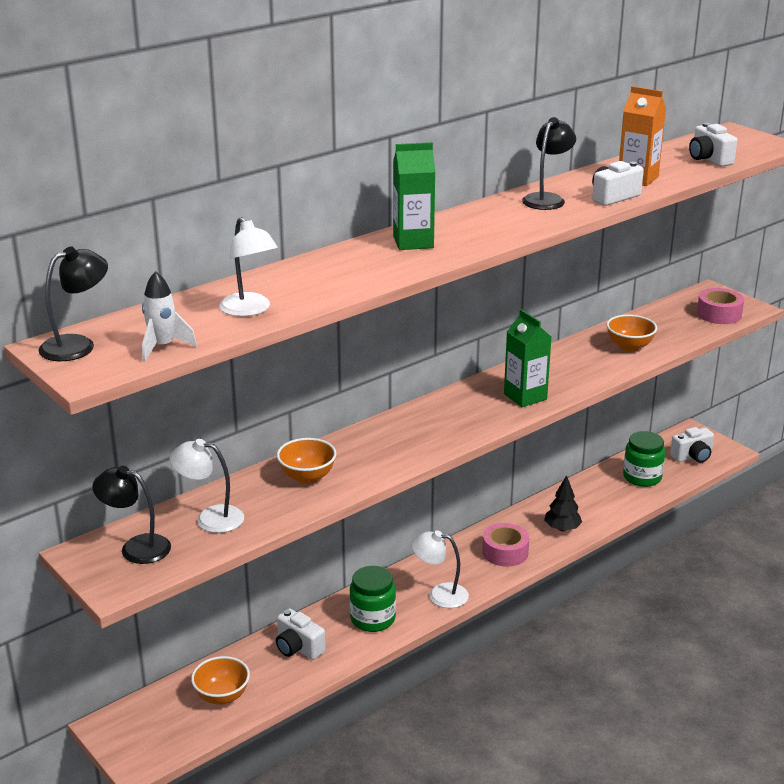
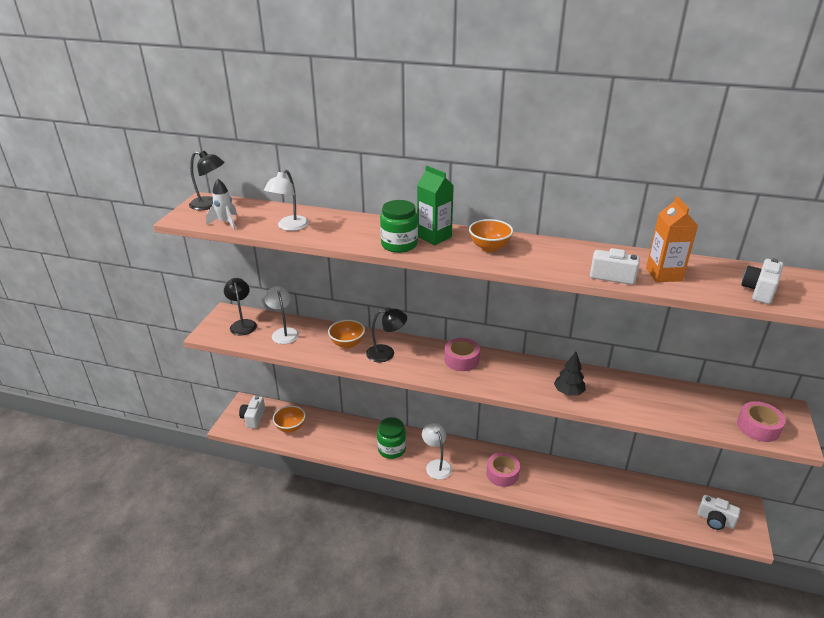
camera: 55 degrees right, 5 degrees up
white camera [276,608,326,660] -> white camera moved to [239,396,265,428]
green carton [504,309,551,407] -> none
black lamp [522,117,576,210] -> black lamp moved to [366,307,407,362]
black tree [544,475,582,531] -> black tree moved to [554,352,586,396]
orange bowl [606,314,657,352] -> orange bowl moved to [469,219,513,252]
green jar [623,431,665,487] -> green jar moved to [380,200,418,253]
none -> pink tape [444,338,480,371]

